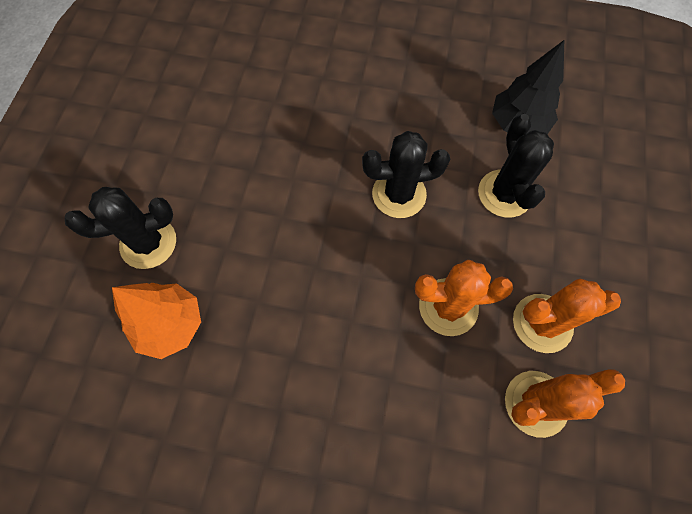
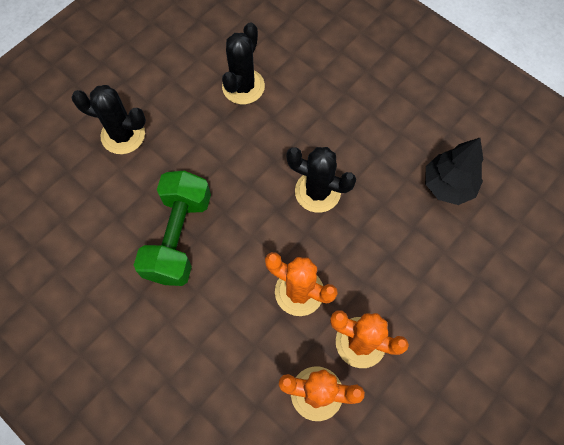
camera: 30 degrees right, 0 degrees up
orange tree [112,283,201,359] -> none
black cactus [478,114,554,218] -> black cactus moved to [222,22,265,104]
none -> green dumbbell [134,171,211,286]

